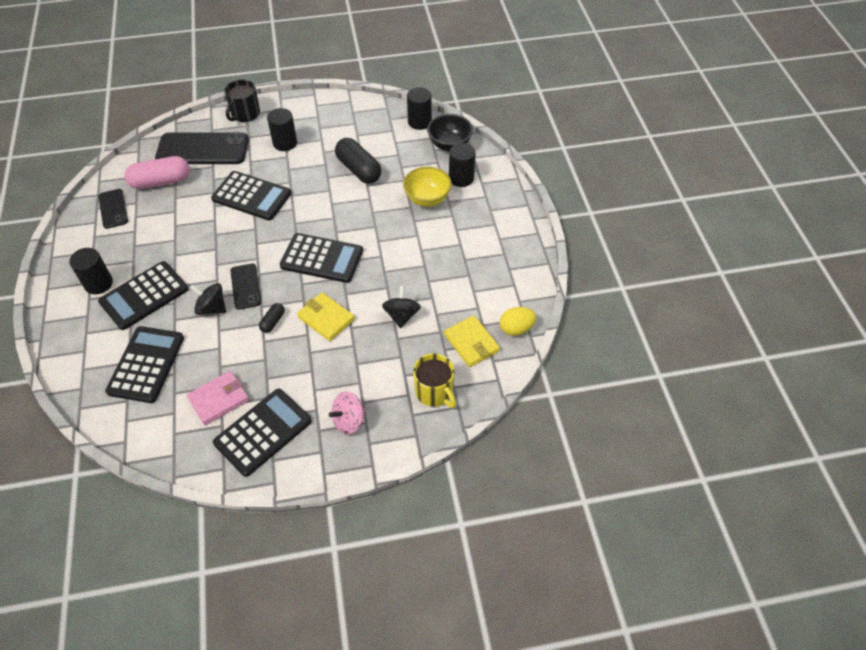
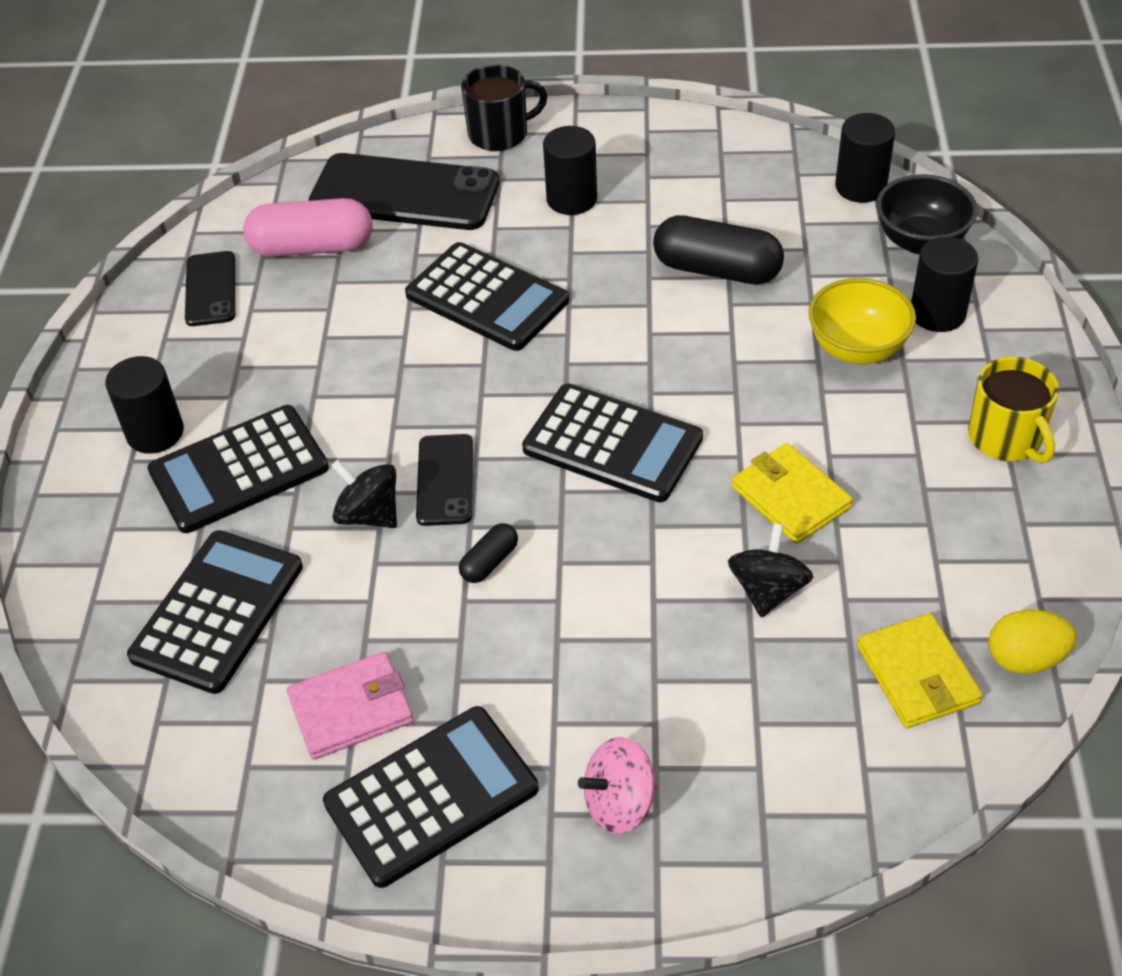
camera: 15 degrees right, 5 degrees down
black mug [224,80,260,122] -> black mug turned 150 degrees counterclockwise [461,65,548,151]
yellow wallet [297,292,355,341] -> yellow wallet moved to [732,443,853,544]
black capsule [335,138,381,184] -> black capsule turned 45 degrees counterclockwise [653,215,784,285]
yellow mug [413,353,456,408] -> yellow mug moved to [968,357,1059,463]

